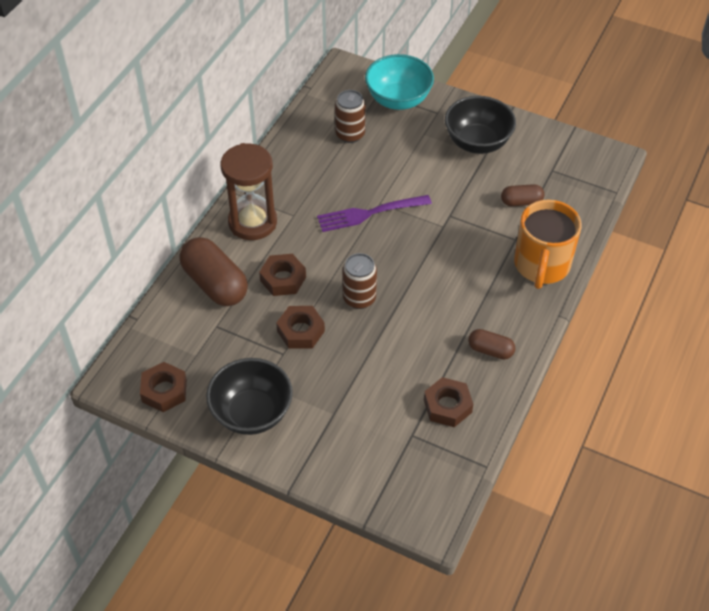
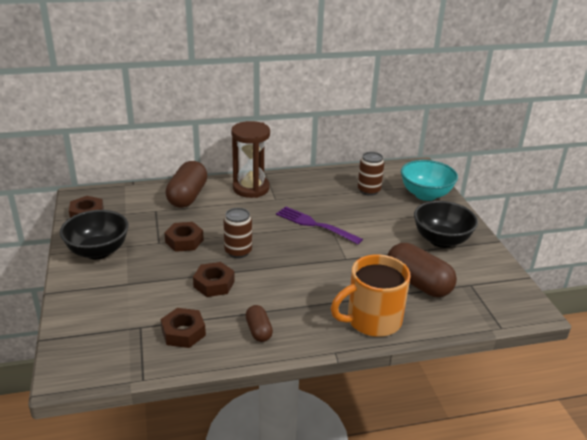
camera: 50 degrees right, 20 degrees down
brown nut [259,254,306,296] -> brown nut moved to [193,262,235,297]
brown capsule [501,184,544,206] -> brown capsule [387,243,457,297], size x1.88

